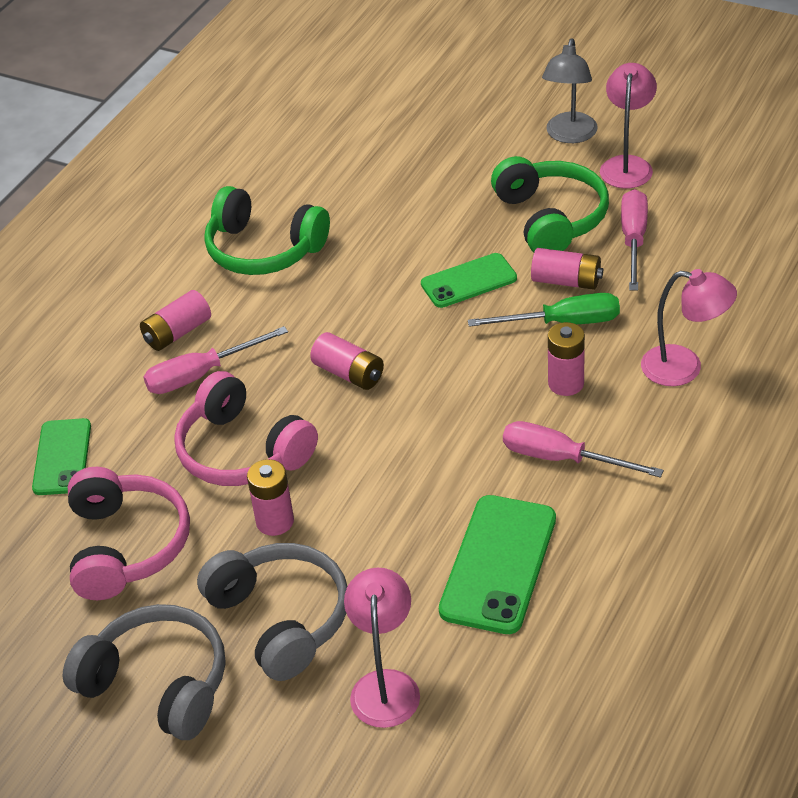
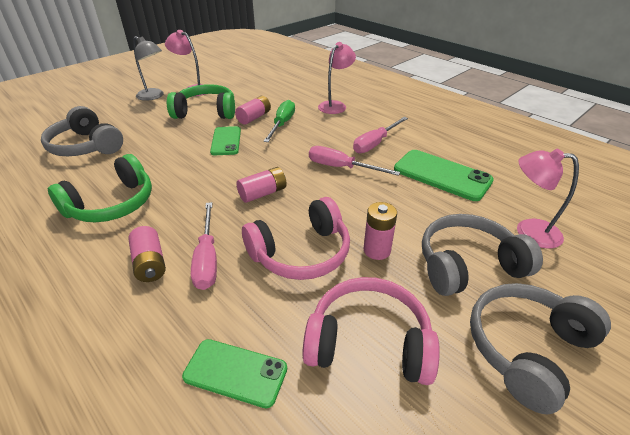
camera: 75 degrees left, 5 degrees down
pink battery [548,322,585,396] -> none
pink screwdriver [621,189,648,290] -> pink screwdriver moved to [309,146,400,176]
none -> grey headphones [41,106,123,156]

